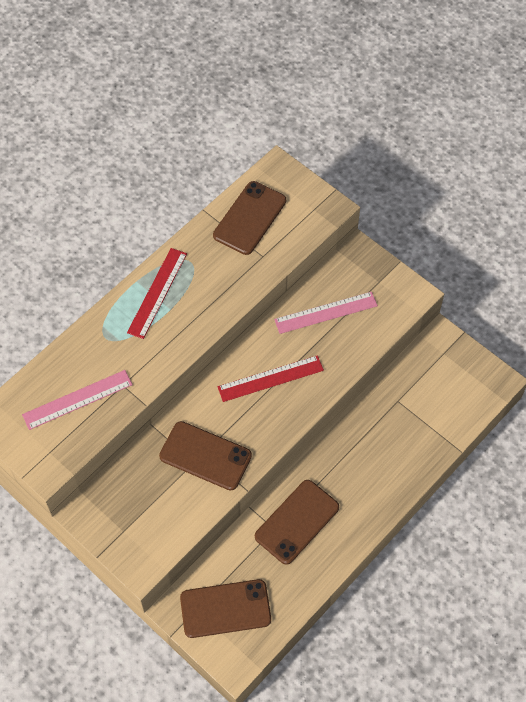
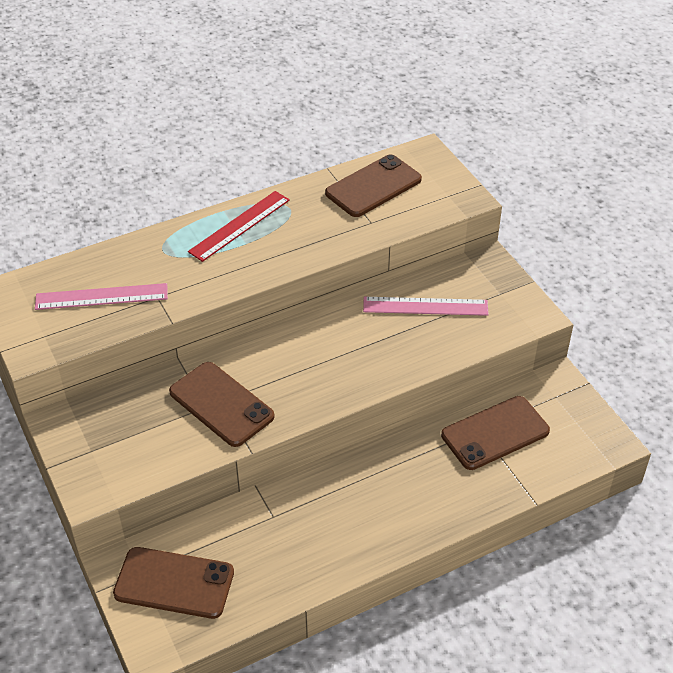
camera: 20 degrees right, 15 degrees down
red ruler [218,355,324,402] -> none
brown phone [255,480,339,565] -> brown phone moved to [441,396,550,470]

